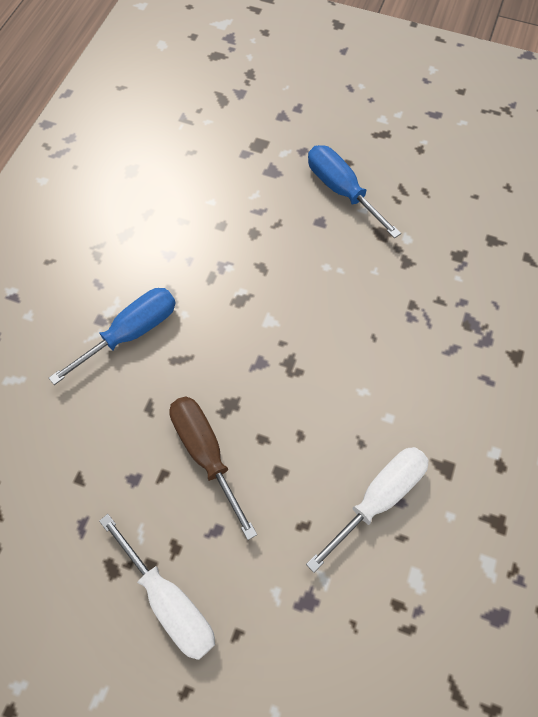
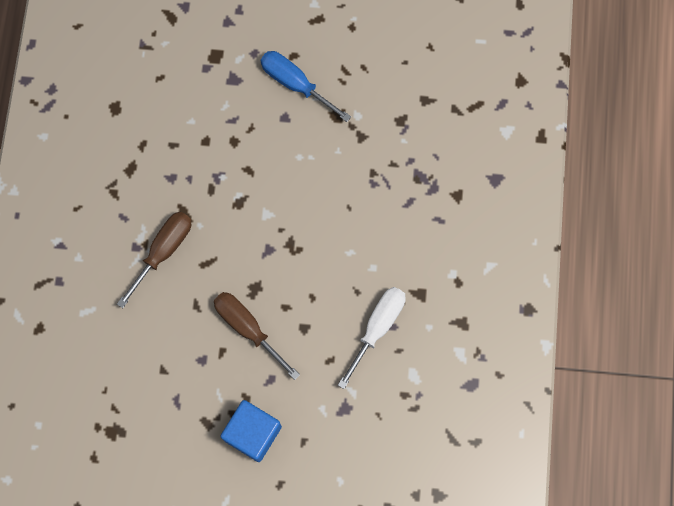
camera: 15 degrees left, 10 degrees up
blue screwdriver [49,288,176,385] -> brown screwdriver [117,211,191,308]
white screwdriver [99,514,215,660] -> blue cube [220,400,282,462]

